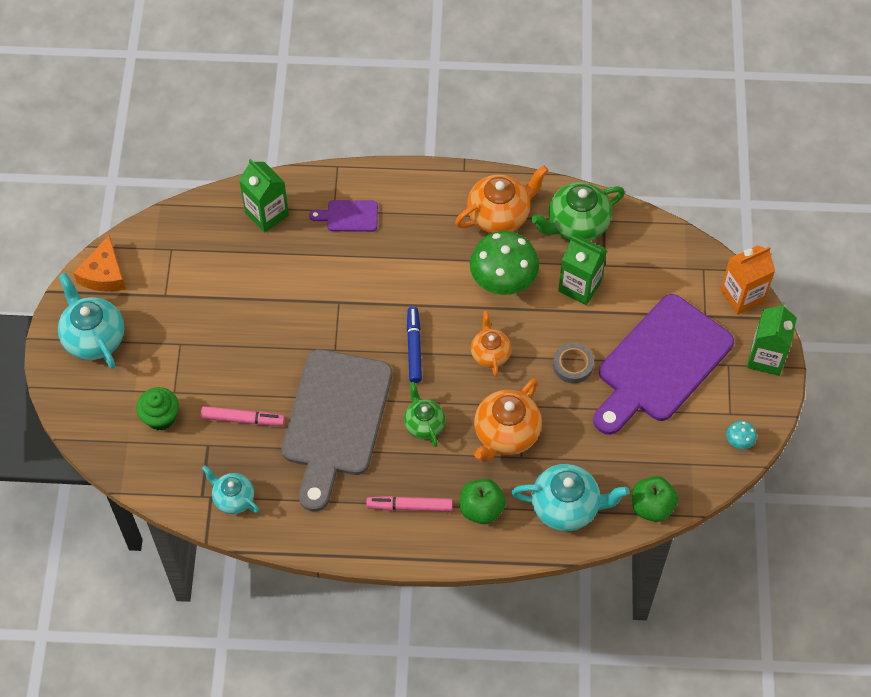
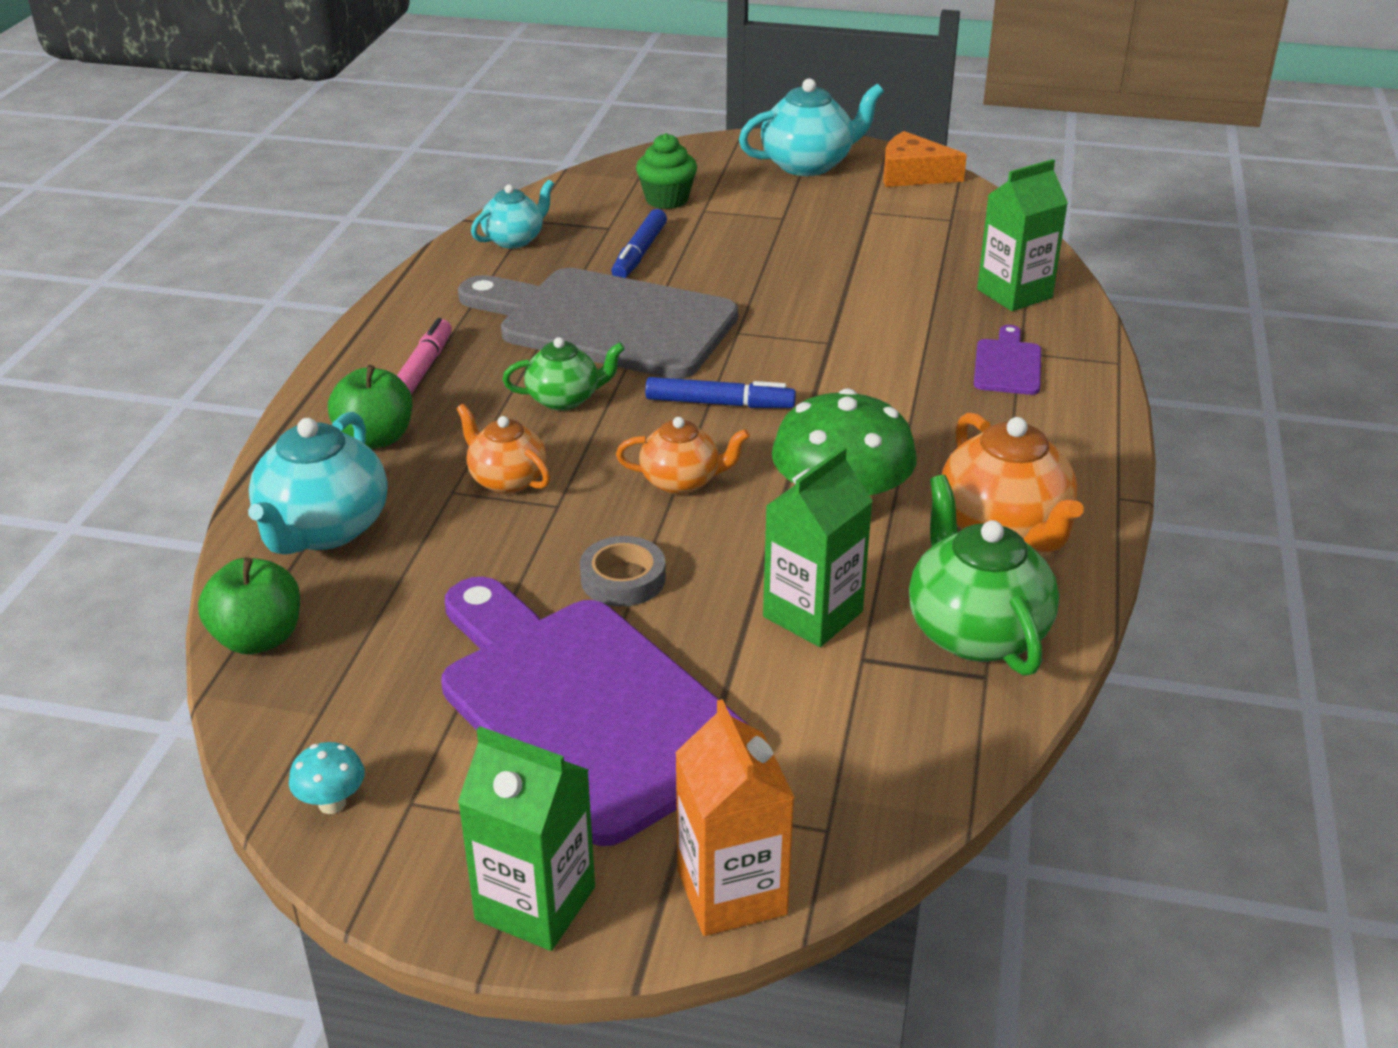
camera: 100 degrees right, 25 degrees down
pink marker [201,406,285,426] -> blue marker [611,209,667,278]
orange teapot [474,378,542,462] -> orange teapot [456,404,550,494], size x0.62

